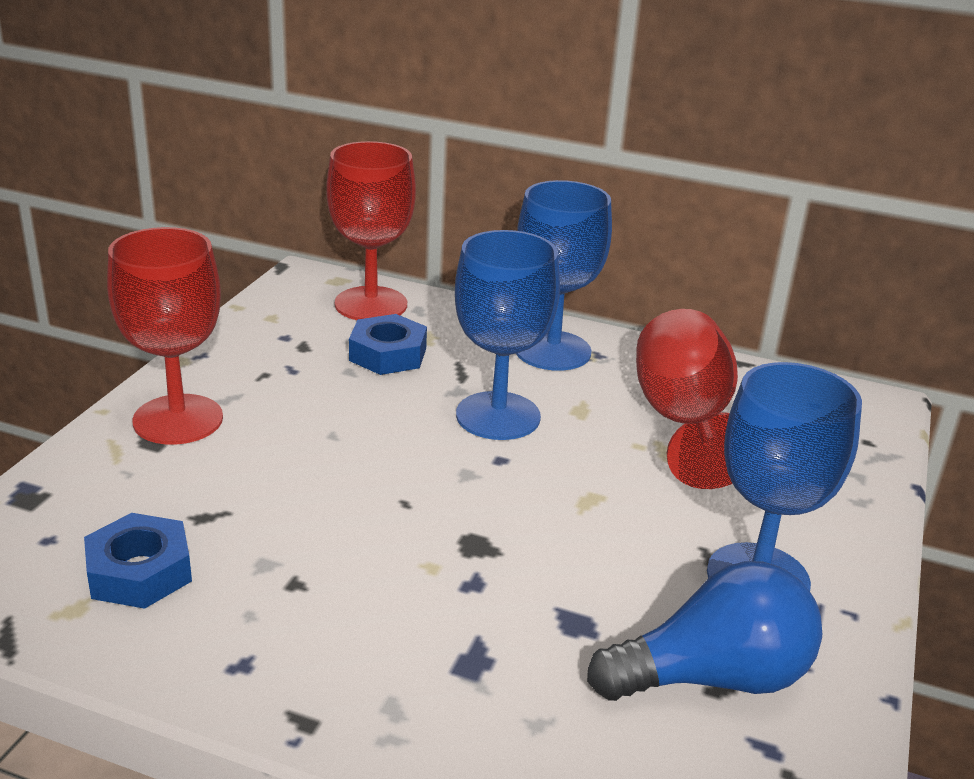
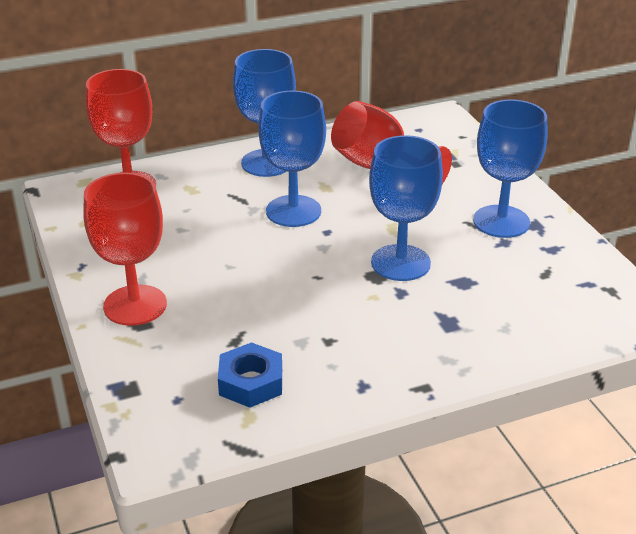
camera: 40 degrees left, 5 degrees up
blue nut [349,314,427,375] -> none
blue light bulb [587,561,822,701] -> none
none -> blue goblet [369,135,443,281]

